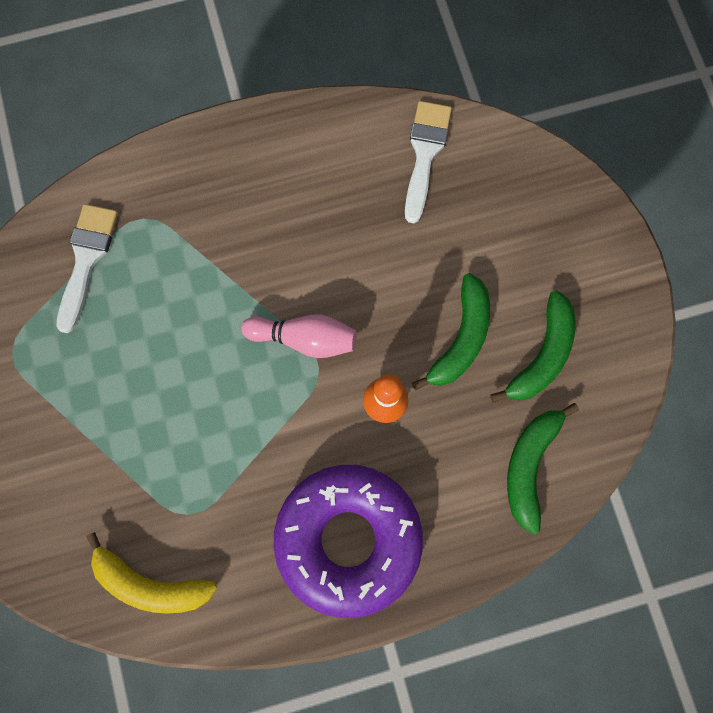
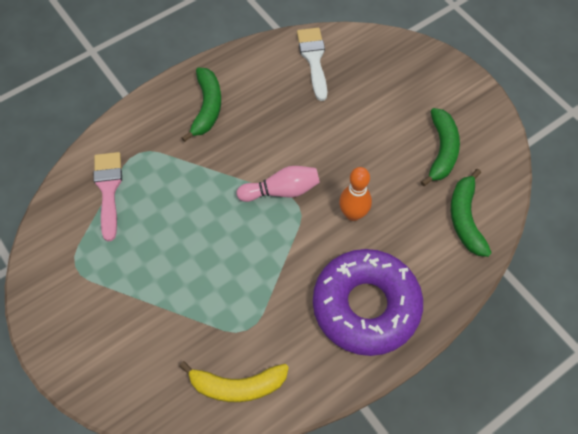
camera: 20 degrees left, 15 degrees down
white brush [56,204,118,333] -> pink brush [93,152,122,241]
green banana [412,273,490,391] -> green banana moved to [182,67,221,142]

